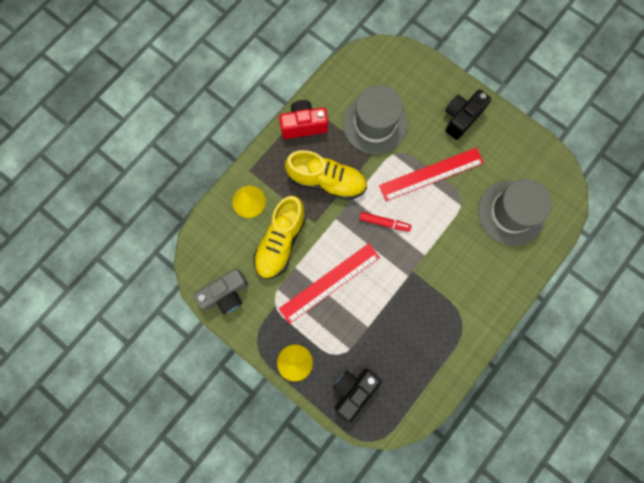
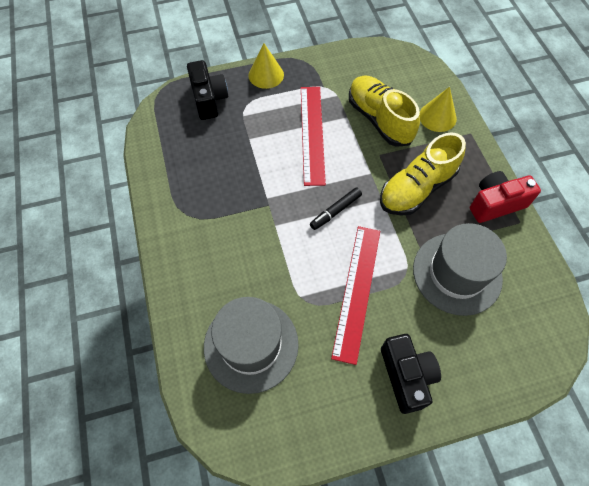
camera: 125 degrees right, 15 degrees down
grey camera [193,268,248,314] -> none
red camera [279,100,328,139] -> red camera turned 135 degrees counterclockwise [470,171,541,223]
red marker [359,212,411,232] -> black marker [310,187,362,230]

